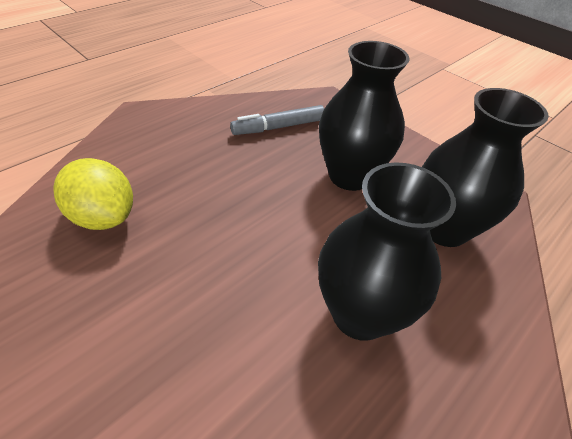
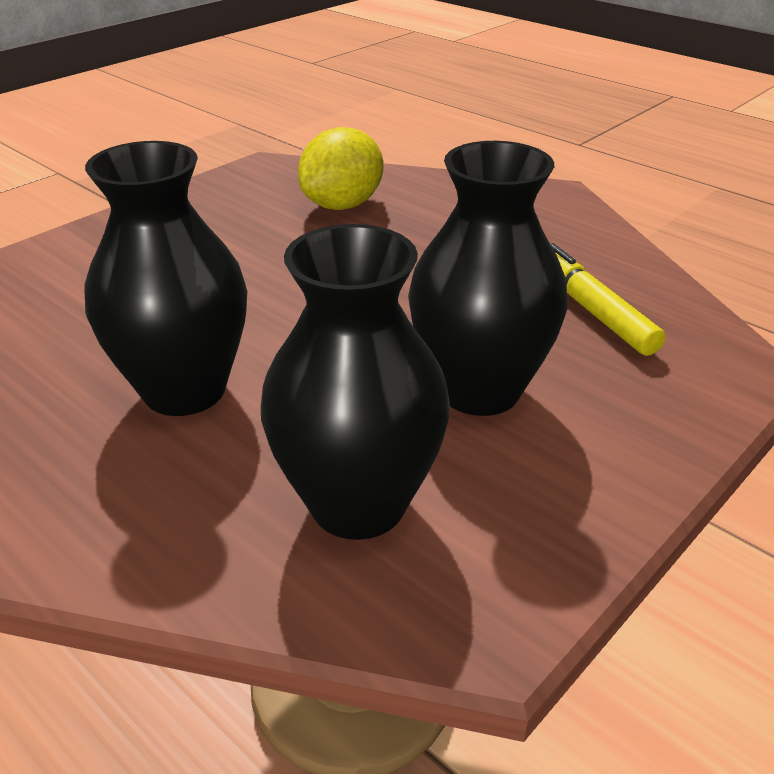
camera: 90 degrees right, 10 degrees down
grey marker [230,105,324,135] -> yellow marker [551,243,665,356]

